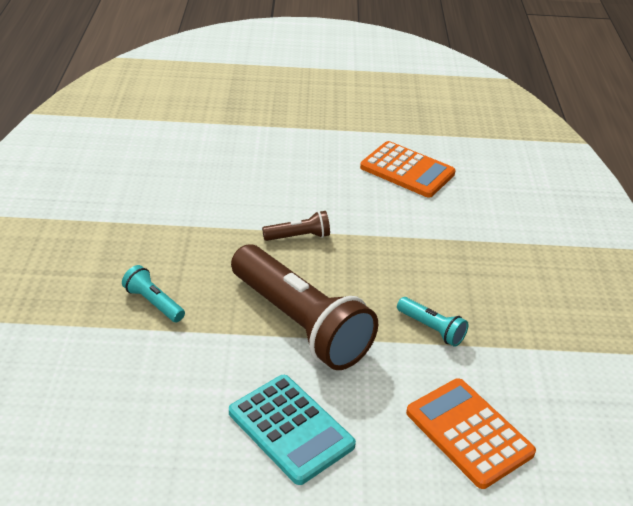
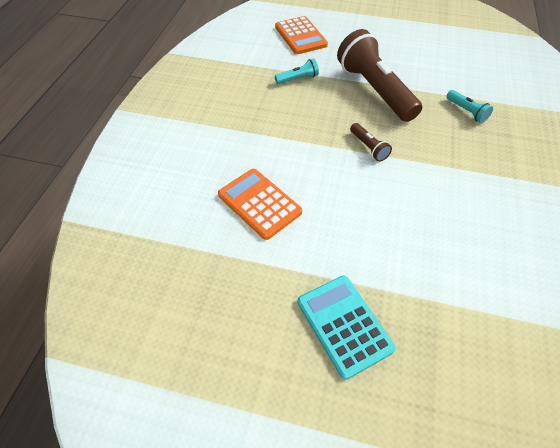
camera: 165 degrees left, 15 degrees up
turquoise calculator [229,375,356,485] -> turquoise calculator moved to [298,276,396,380]
brown flashlight [262,211,330,241] -> brown flashlight turned 120 degrees counterclockwise [350,123,392,162]
turquoise flashlight [397,297,468,347] -> turquoise flashlight turned 105 degrees clockwise [275,59,319,84]

